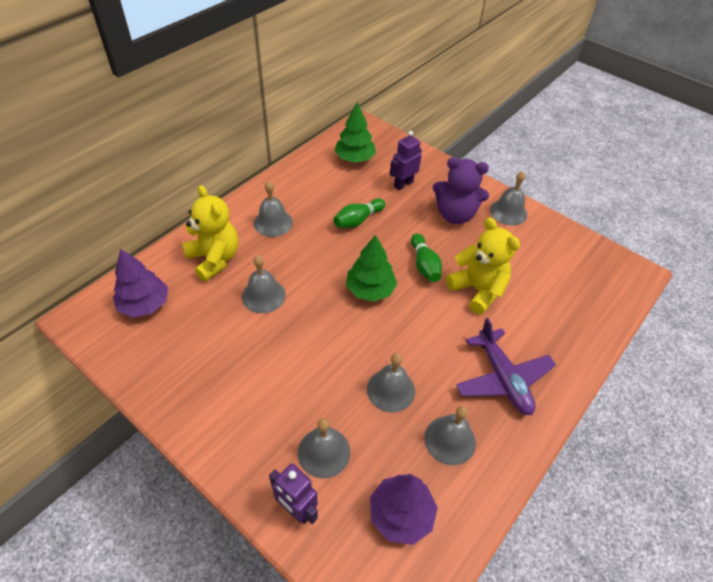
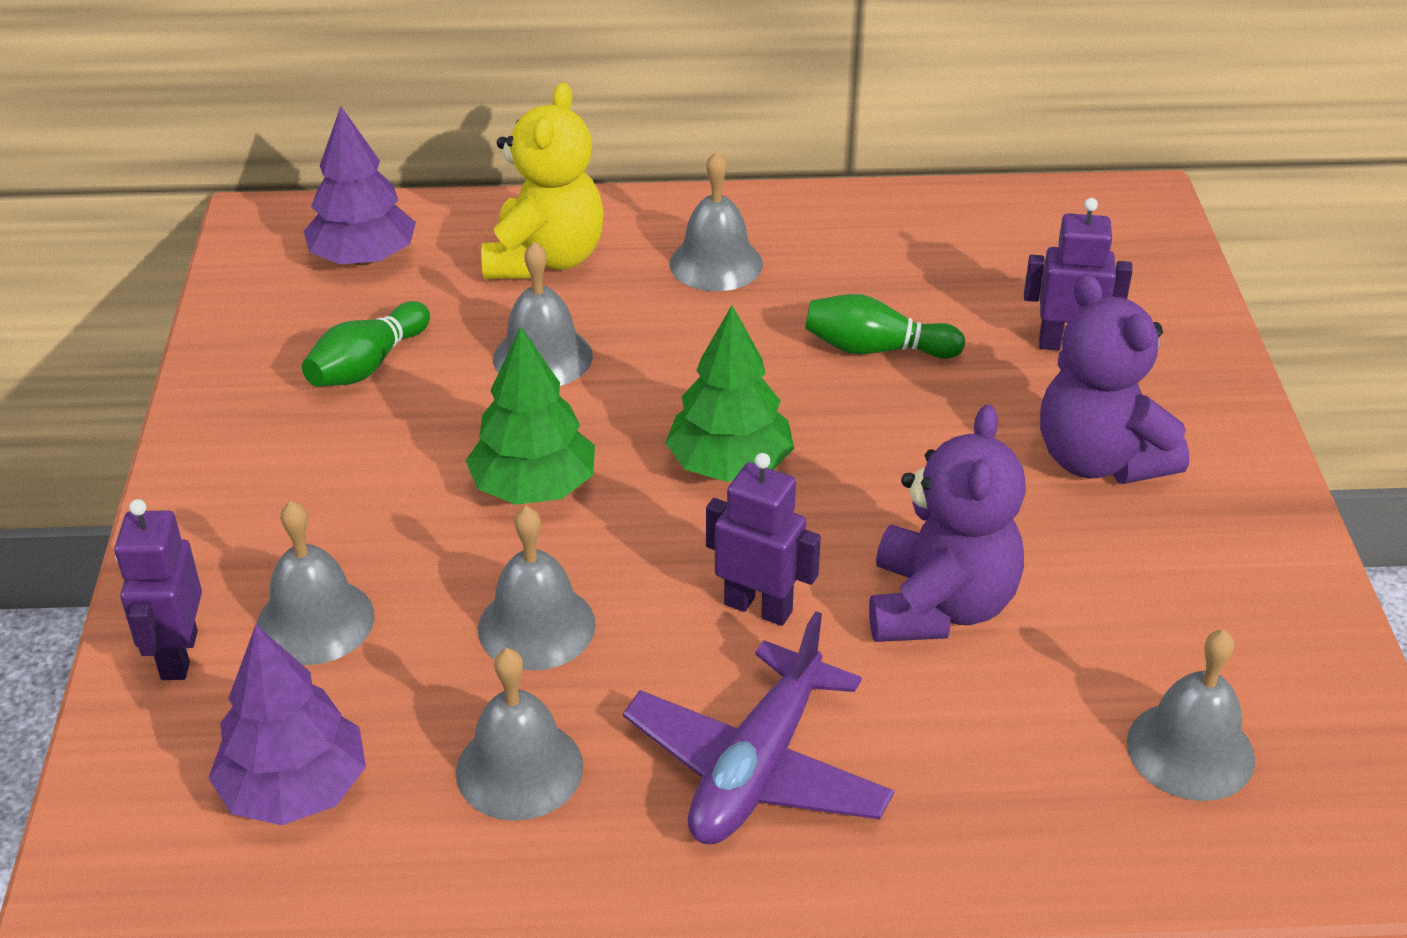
camera: 50 degrees right, 10 degrees down
green tree [334,102,376,163] -> green tree moved to [466,326,595,505]
green bowling pin [411,233,442,282] -> green bowling pin moved to [302,301,430,387]
yellow teddy bear [446,217,520,314] -> purple teddy bear [869,404,1026,642]
grey bell [490,171,527,226] -> grey bell moved to [1127,629,1255,801]
none -> purple robot [706,453,821,626]

